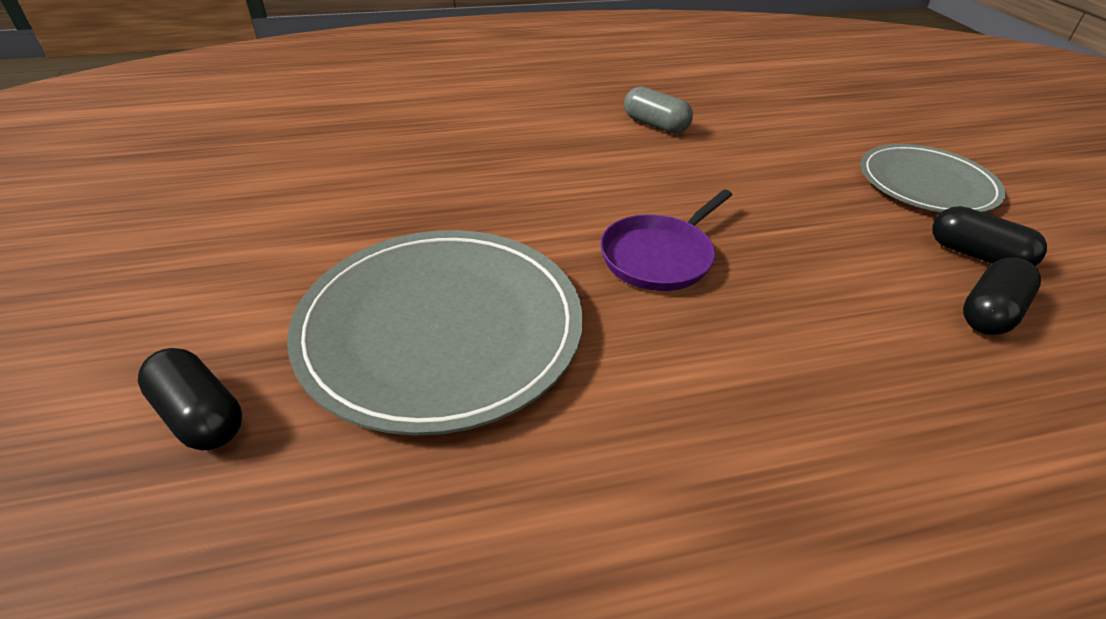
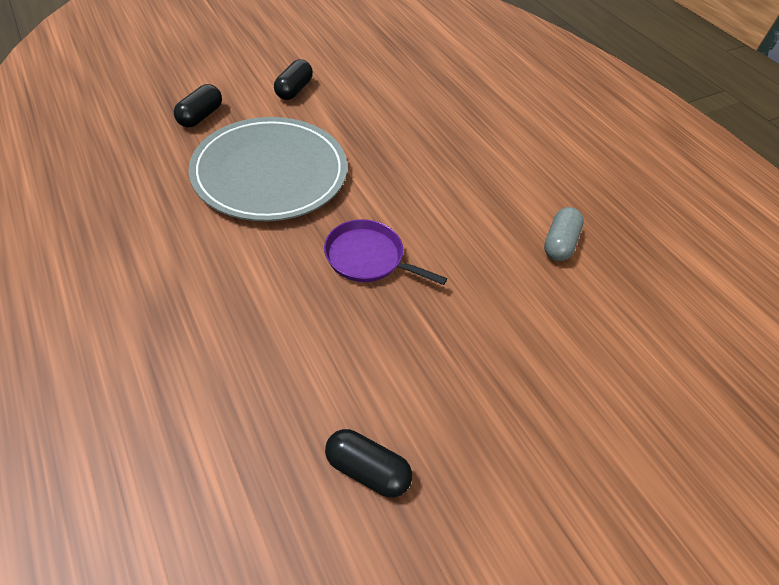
camera: 70 degrees right, 10 degrees up
grey plate [861,144,1006,213] -> none
black capsule [932,206,1047,266] -> black capsule moved to [274,59,313,100]

